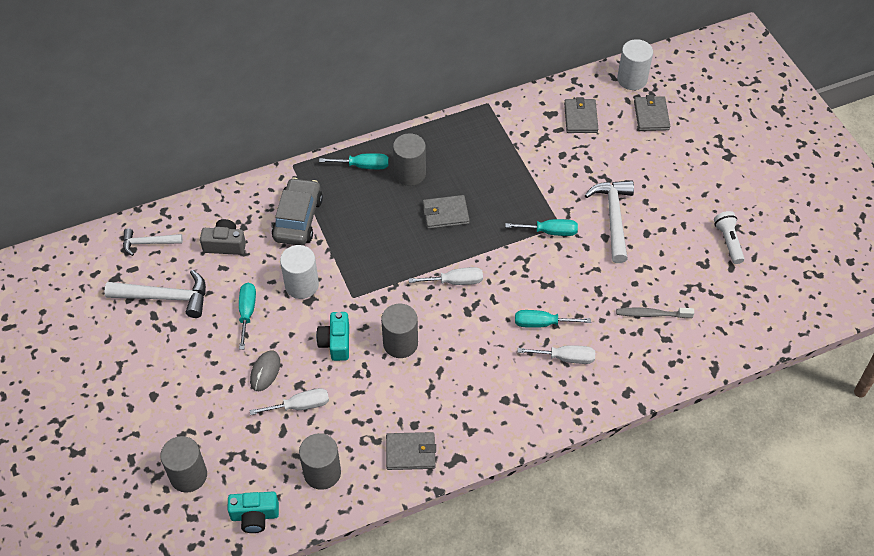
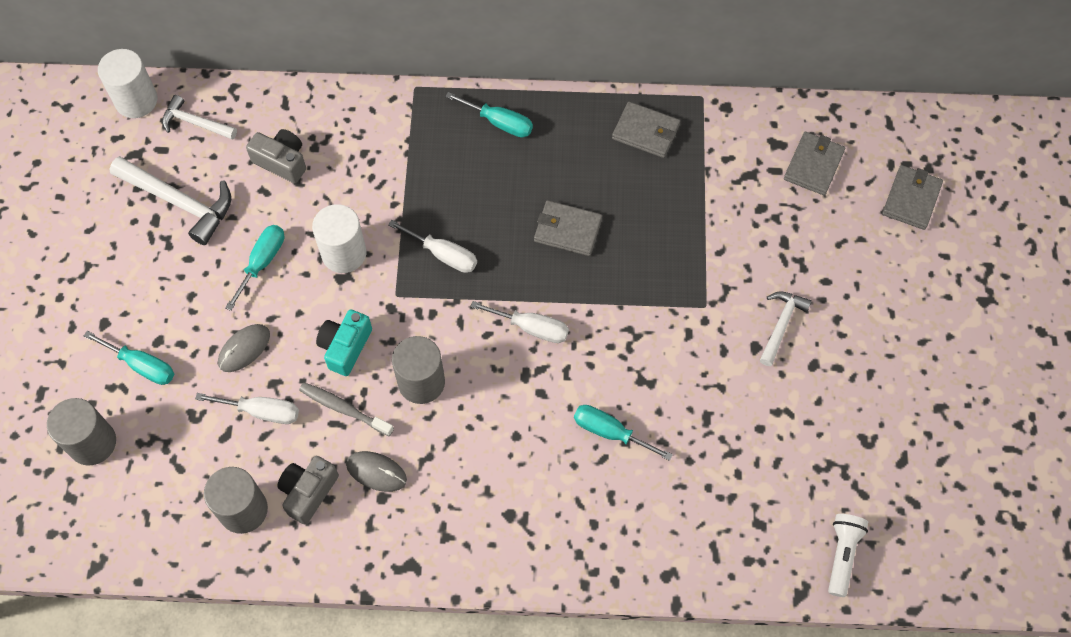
camera: 25 degrees right, 10 degrees up
turquoise camera [227,492,279,533] -> none
grey car [272,178,323,245] -> none
grey wallet [386,432,436,470] -> grey wallet moved to [612,101,680,158]
grey cylinder [393,133,426,186] -> none
turquoise screwdriver [505,219,578,236] -> turquoise screwdriver moved to [84,331,174,385]
white screwdriver [518,345,595,364] -> white screwdriver moved to [388,220,477,273]
white hammer [585,180,634,263] -> white hammer [760,291,812,366], size x0.61
grey toothbrush [616,308,694,318] -> grey toothbrush moved to [299,382,394,436]
white cylinder [617,39,653,90] -> white cylinder moved to [98,49,157,118]
white flashlight [714,211,745,264] -> white flashlight moved to [828,514,868,597]
none -> grey camera [277,456,339,525]
none -> grey mouse [346,451,407,492]

